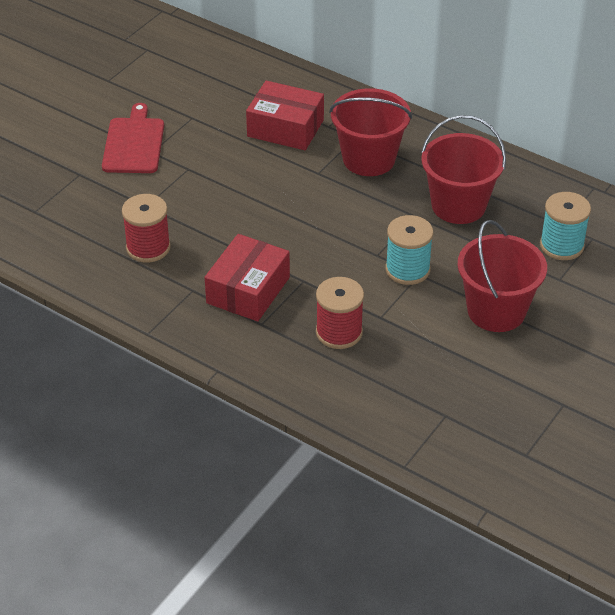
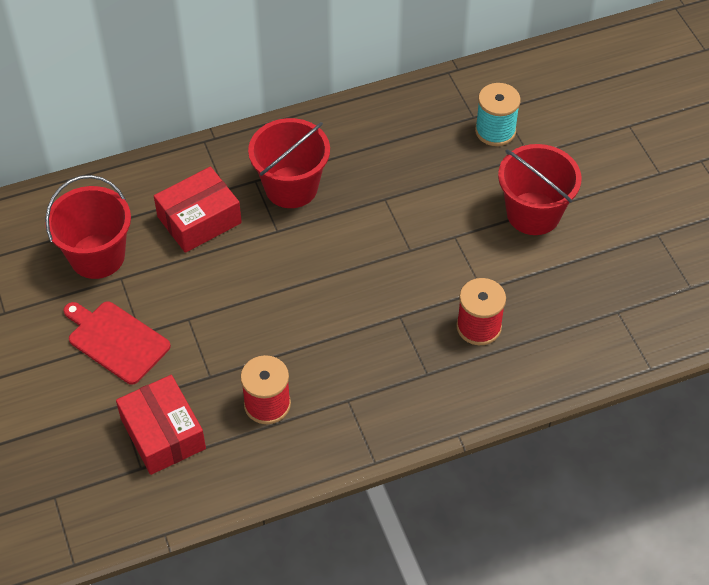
camera: 55 degrees left, 10 degrees up
red box [205,234,290,321] -> red box moved to [116,375,206,475]
turquoise spool [385,215,433,285] -> none
red bucket [421,115,506,224] -> red bucket moved to [45,175,131,279]

